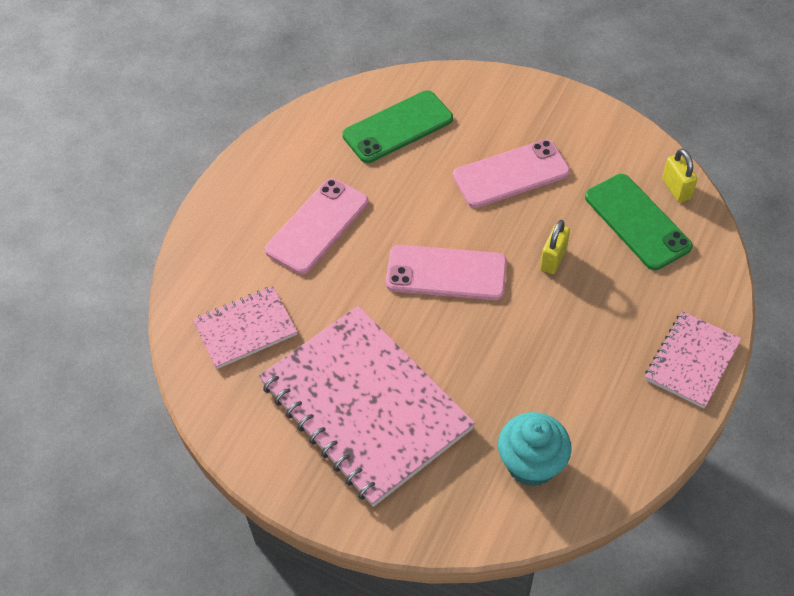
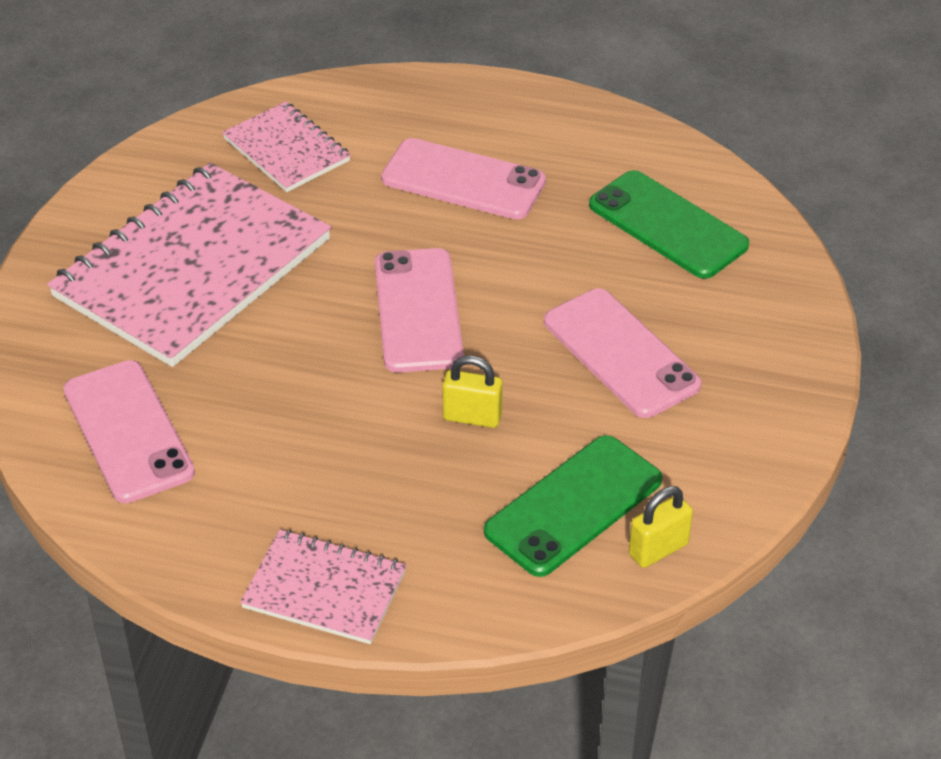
camera: 75 degrees right, 10 degrees down
turquoise cupcake [498,412,572,487] -> pink phone [63,360,195,503]

